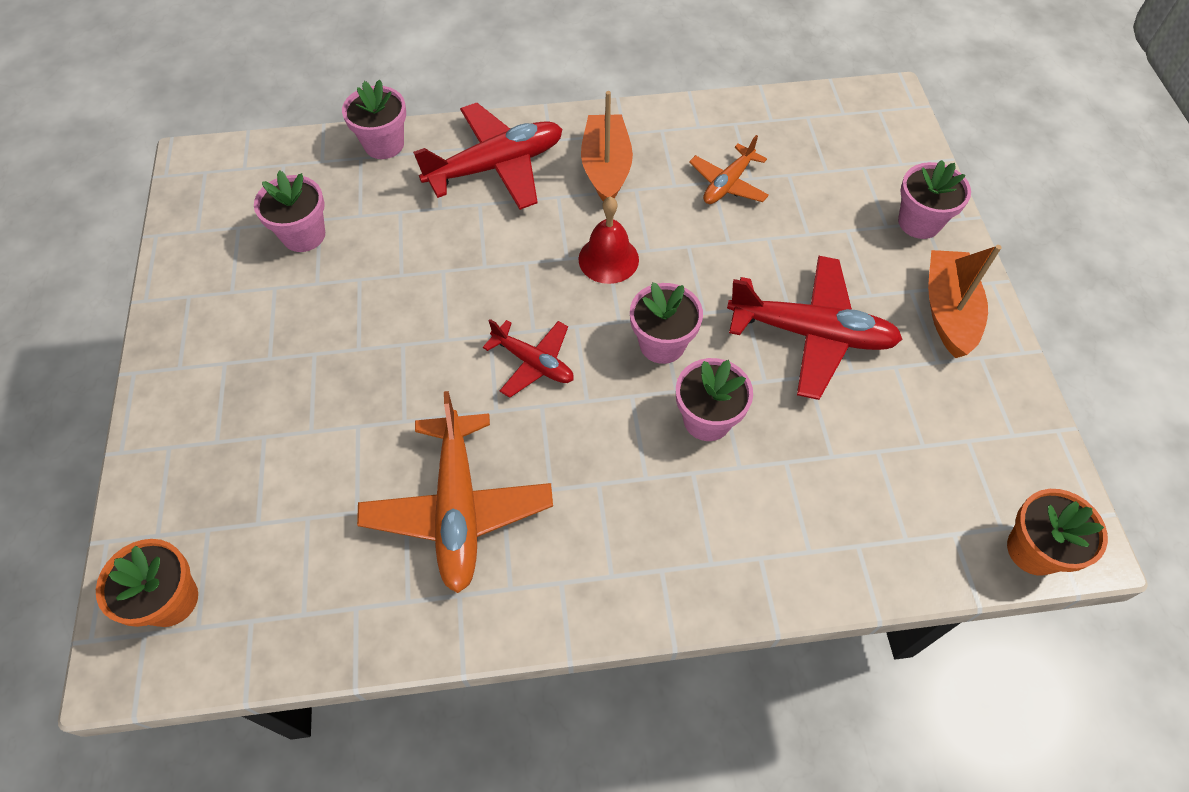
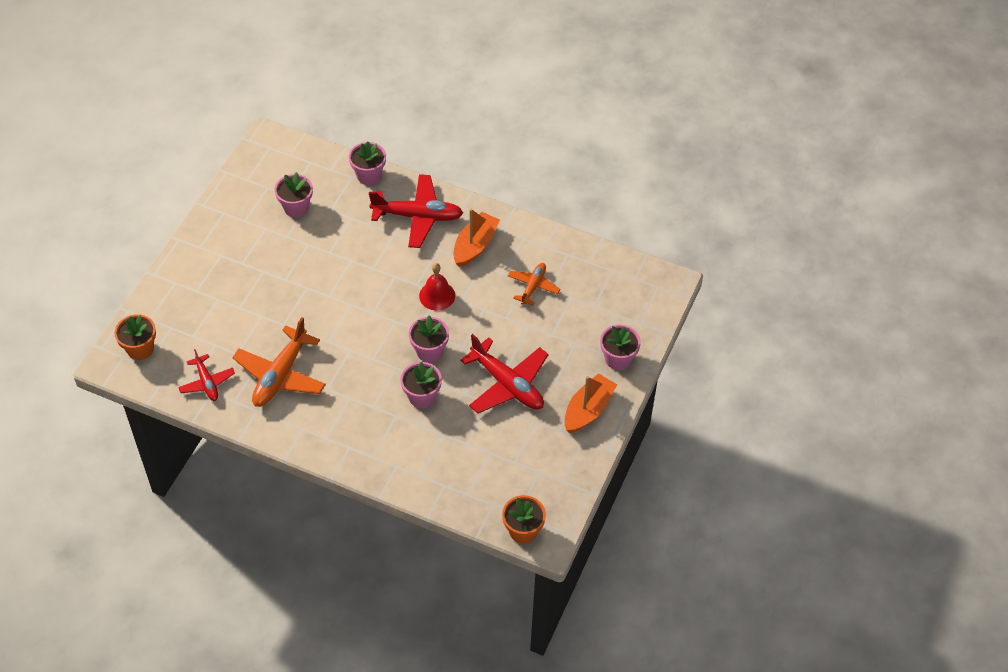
camera: 30 degrees right, 5 degrees down
red plane [483,319,574,398] -> red plane moved to [178,349,235,401]
orange plane [689,135,769,204] -> orange plane turned 135 degrees clockwise [508,263,560,306]

